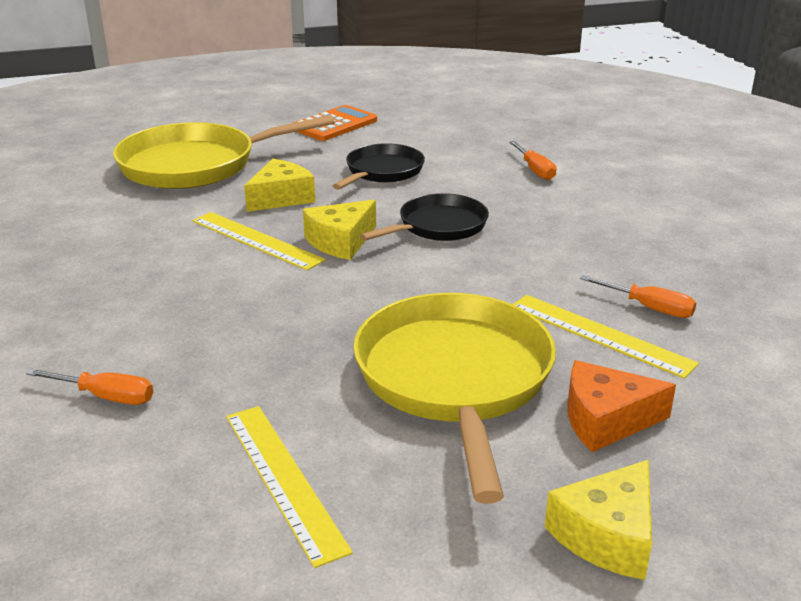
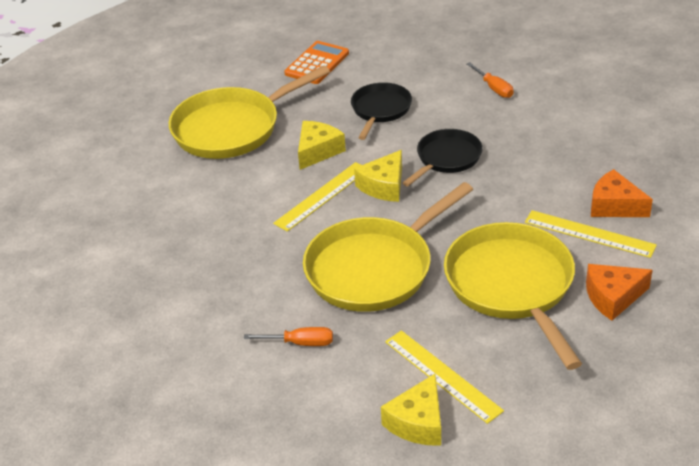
camera: 10 degrees left, 10 degrees up
yellow ruler [192,212,326,270] -> yellow ruler turned 75 degrees counterclockwise [273,162,361,232]
yellow cheese [545,460,652,580] -> yellow cheese moved to [381,374,441,446]
orange screwdriver [580,275,696,318] -> orange cheese [591,169,653,217]
none -> yellow pan [303,182,473,312]

